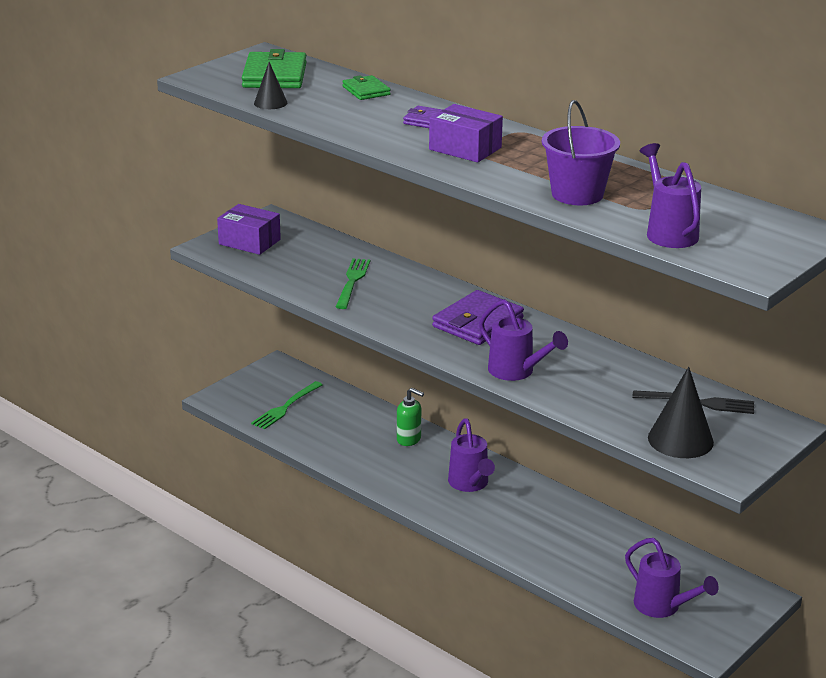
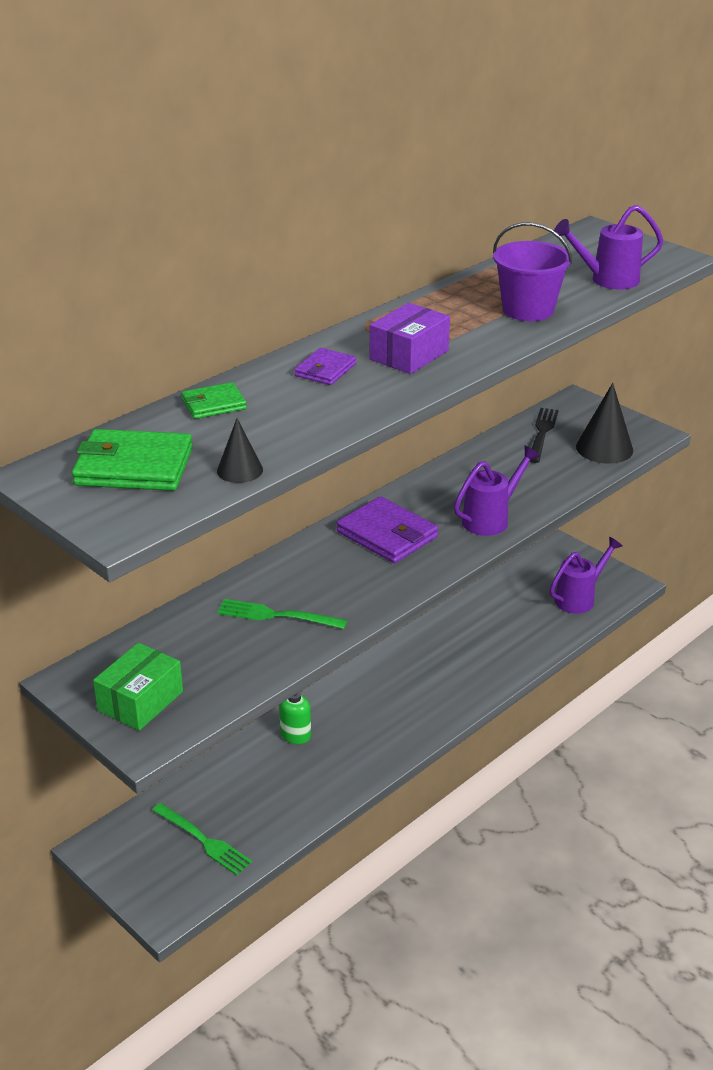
camera: 85 degrees left, 5 degrees up
purple box [217,204,281,255] -> green box [93,643,183,731]
purple watering can [448,418,495,492] -> none

